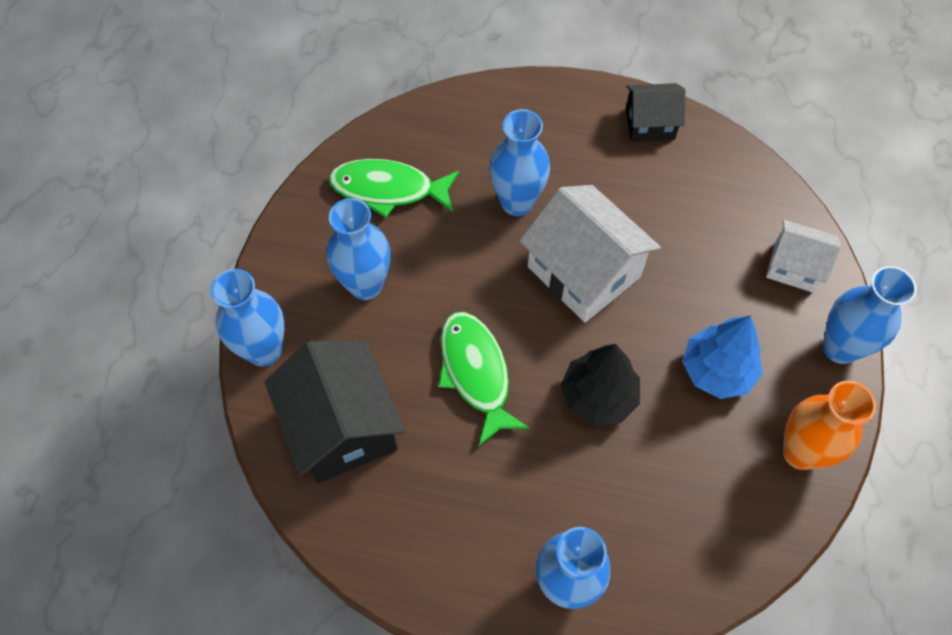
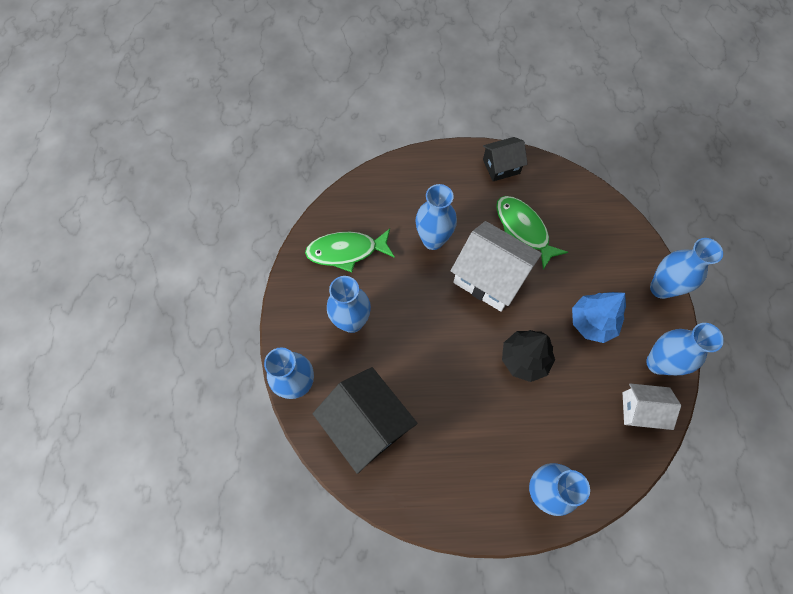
camera: 15 degrees left, 5 degrees up
green fish [438,312,529,446] -> green fish moved to [496,196,568,270]
white house [766,220,841,293] -> white house moved to [623,384,681,430]
orange vase [783,381,876,470] -> blue vase [646,323,724,375]

